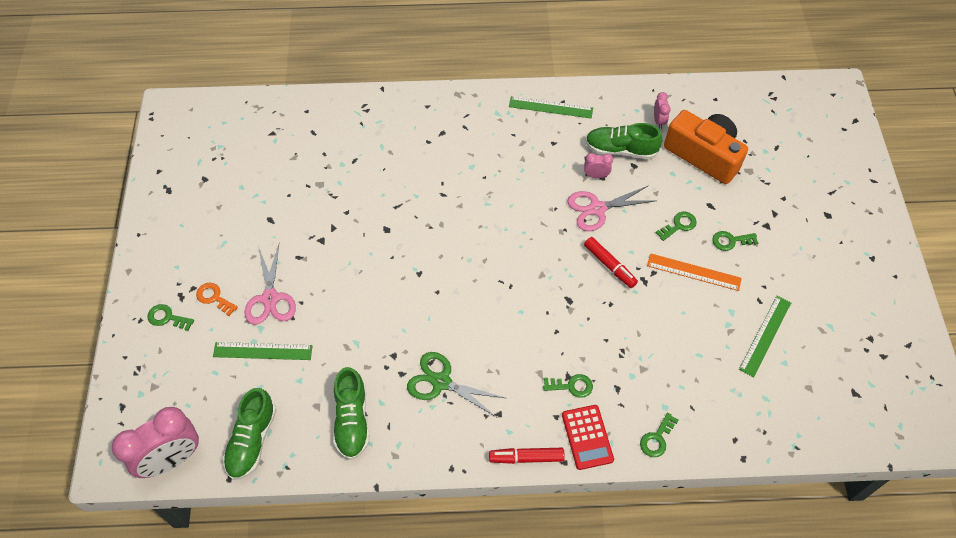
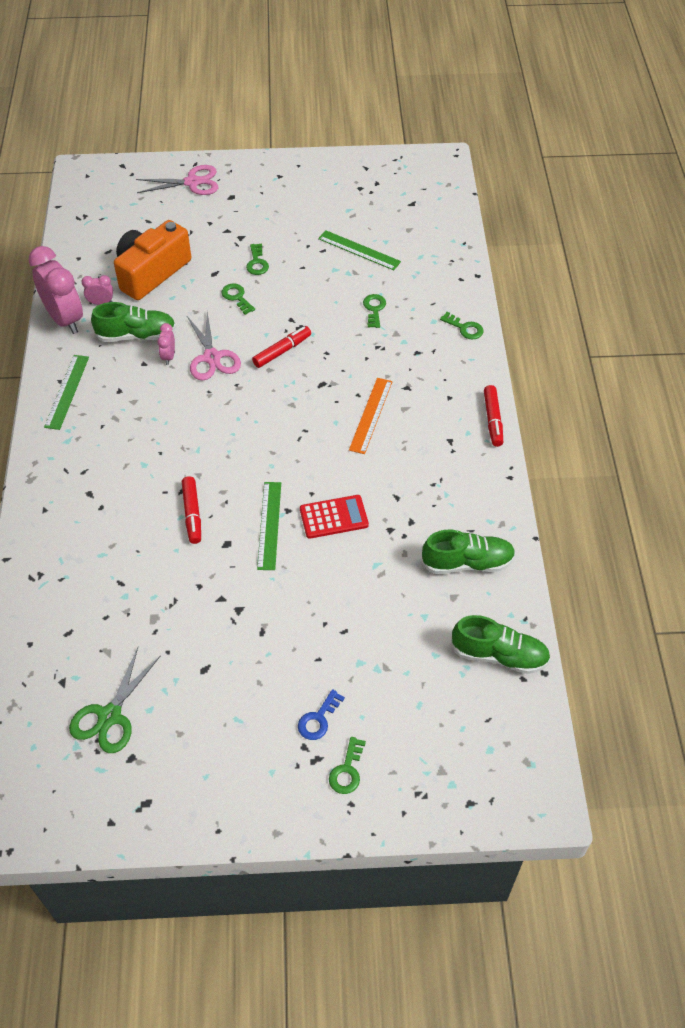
camera: 90 degrees left, 5 degrees down
pink clock [112,407,199,478] -> pink clock moved to [29,246,83,334]
orange key [196,283,238,316] -> blue key [298,689,345,740]
green ruler [213,342,313,360] -> green ruler moved to [257,482,281,570]
pink scissors [245,244,296,325] -> pink scissors moved to [136,165,218,195]
green scissors [407,352,505,417] -> green scissors moved to [69,647,161,753]
green key [543,374,593,398] -> green key moved to [363,294,386,328]
red calculator [562,405,614,470] -> red calculator moved to [300,495,369,539]
green shoe [585,123,663,159] -> green shoe turned 105 degrees counterclockwise [91,302,176,342]
orange ruler [647,253,742,291] -> orange ruler moved to [349,378,392,454]
none -> red marker [182,476,201,544]

